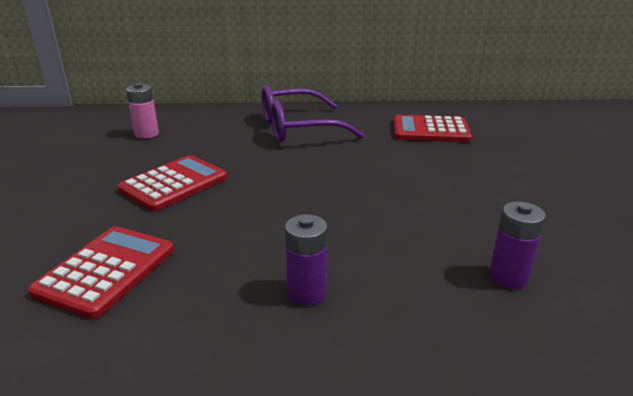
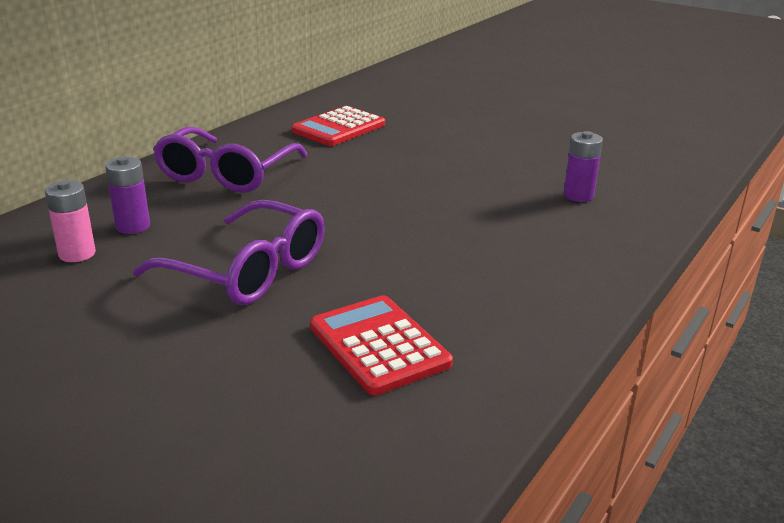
camera: 55 degrees left, 0 degrees up
red calculator [118,155,227,212] -> purple glasses [133,200,325,305]
purple battery [285,214,328,306] -> purple battery moved to [105,156,150,234]

